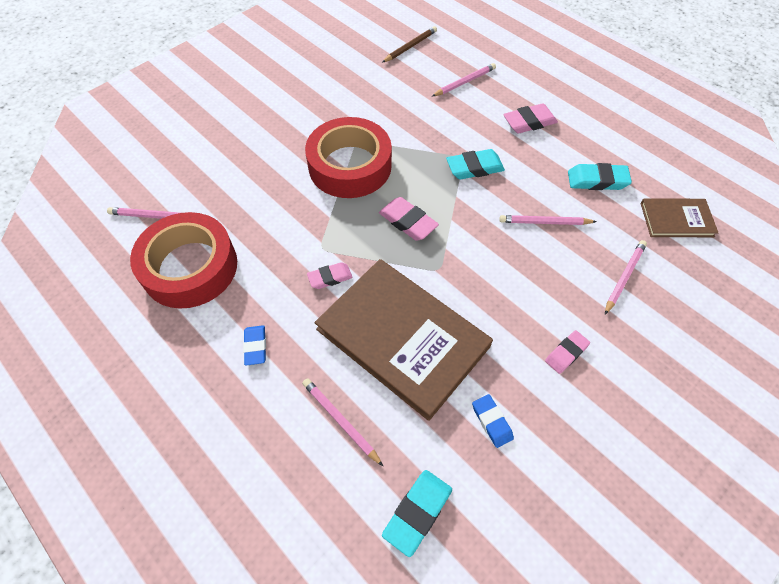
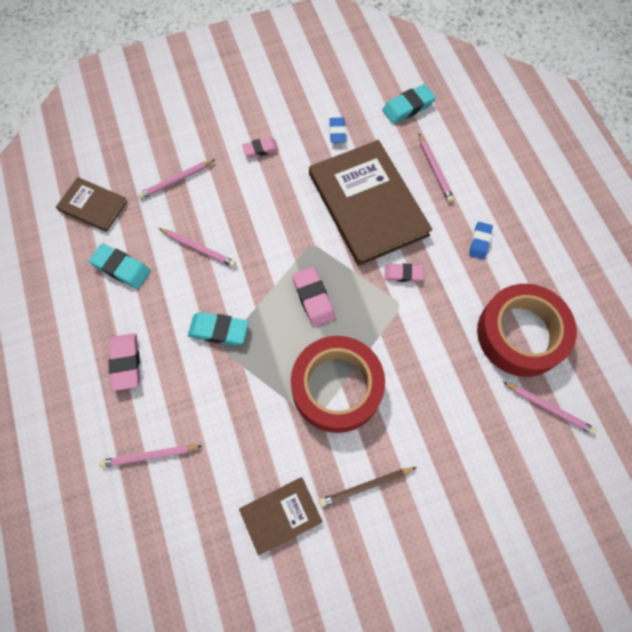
camera: 155 degrees left, 10 degrees up
brown pencil [382,26,437,63] -> brown pencil moved to [319,467,417,507]
pink eraser [503,103,558,134] -> pink eraser turned 75 degrees clockwise [109,333,140,391]
none -> brown book [239,477,323,556]

